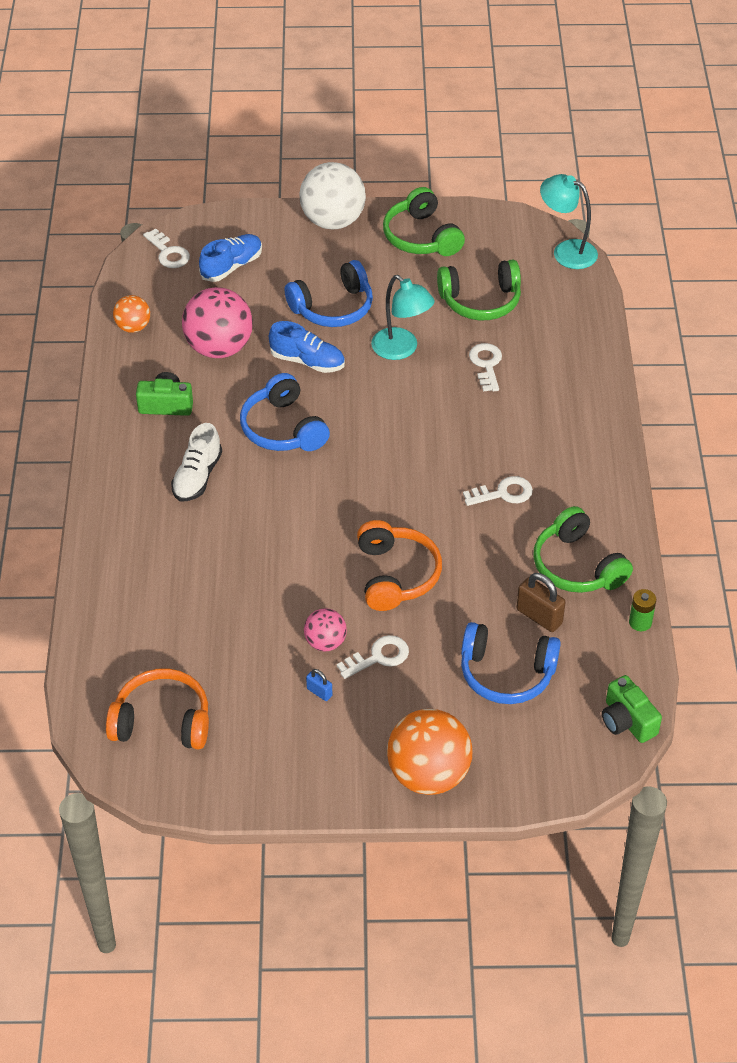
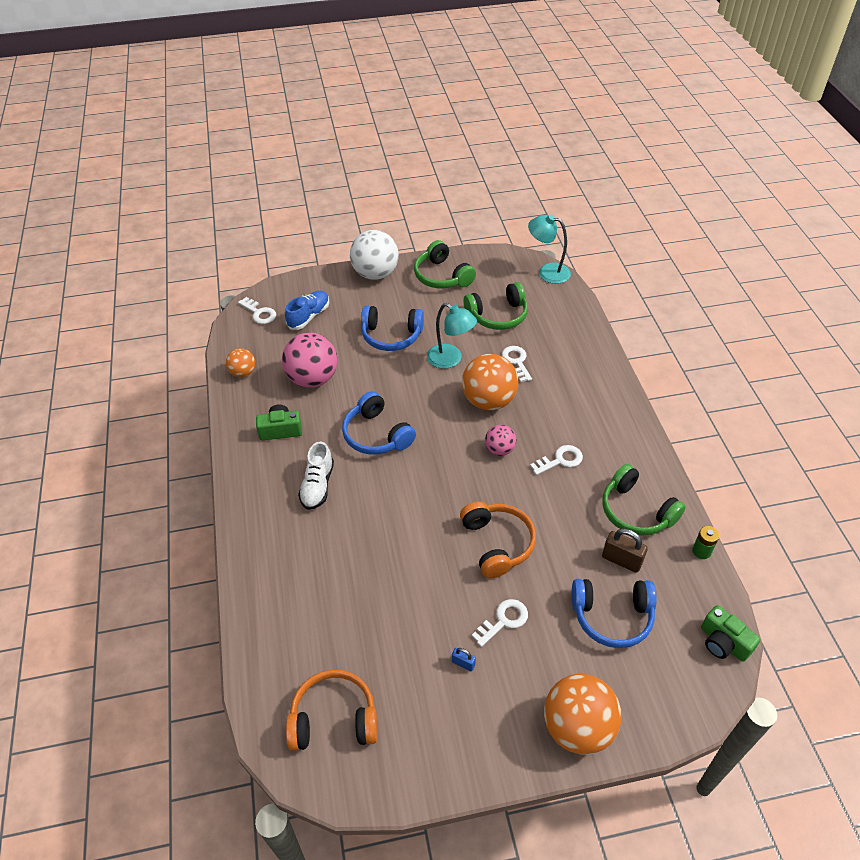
camera: 10 degrees left, 0 degrees up
blue shoe [269,321,345,373] -> none
blue headphones [285,260,373,327] -> blue headphones turned 45 degrees clockwise [361,305,424,351]
pink ball [304,608,347,651] -> pink ball moved to [485,425,516,456]
none -> orange ball [462,354,519,410]

